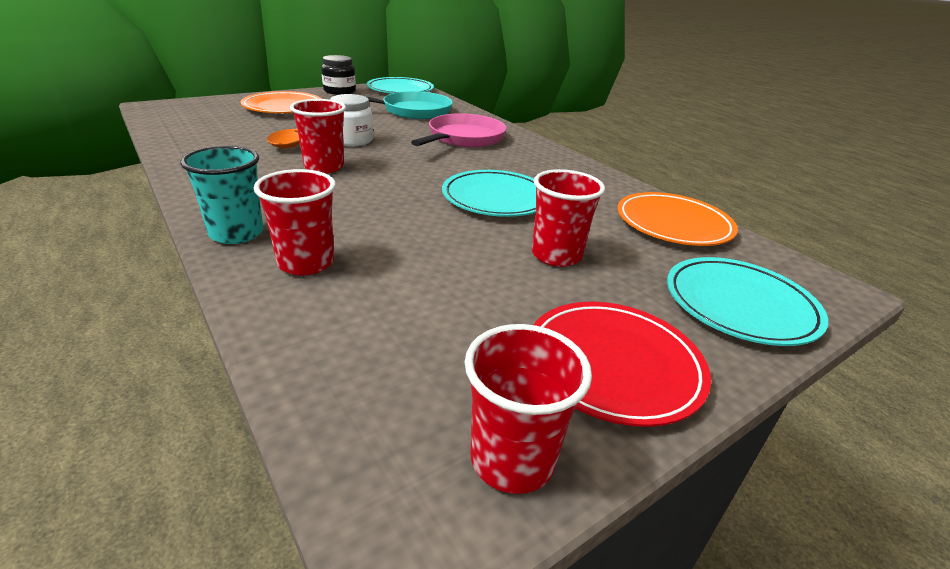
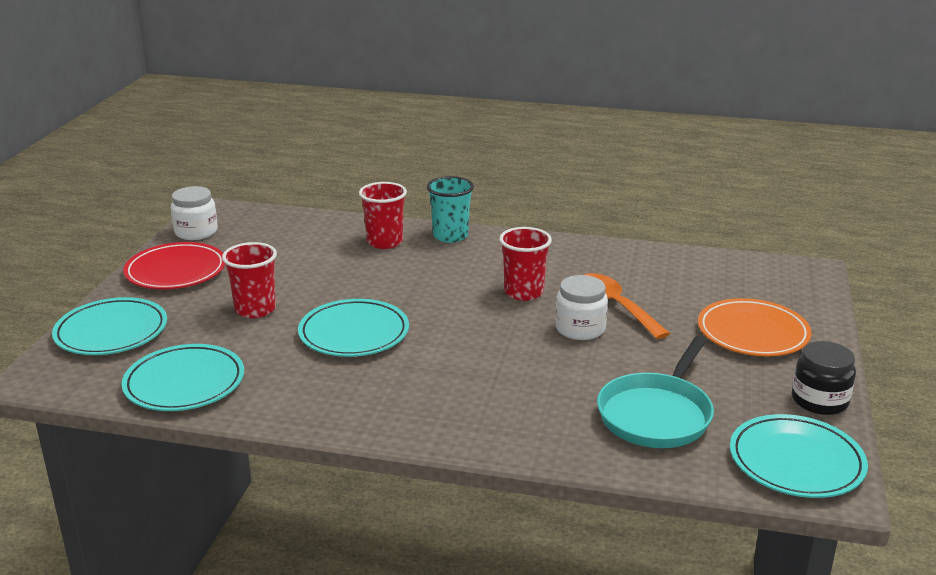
camera: 140 degrees right, 5 degrees down
pink pan [411,113,507,148] -> none
red cup [465,324,592,494] -> white jar [171,186,218,240]
orange plate [617,192,738,246] -> turquoise plate [122,344,244,411]

